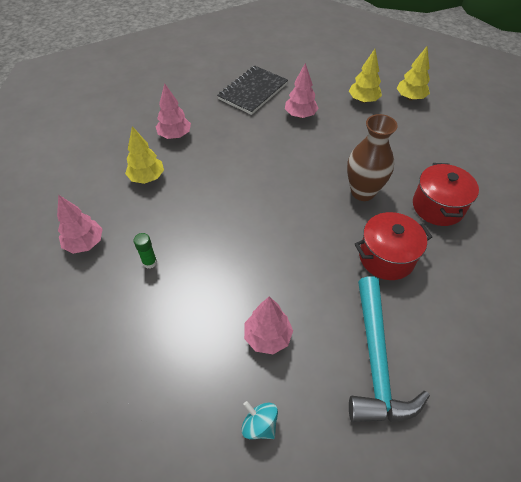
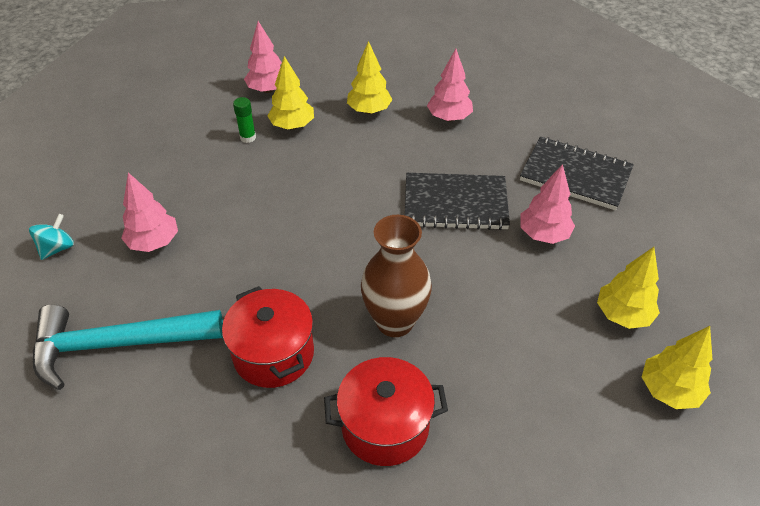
camera: 80 degrees right, 5 degrees down
none -> yellow tree [268,56,314,130]
none -> black notebook [405,173,510,230]

